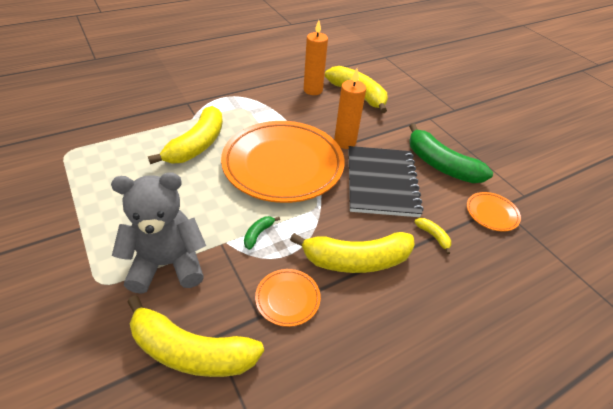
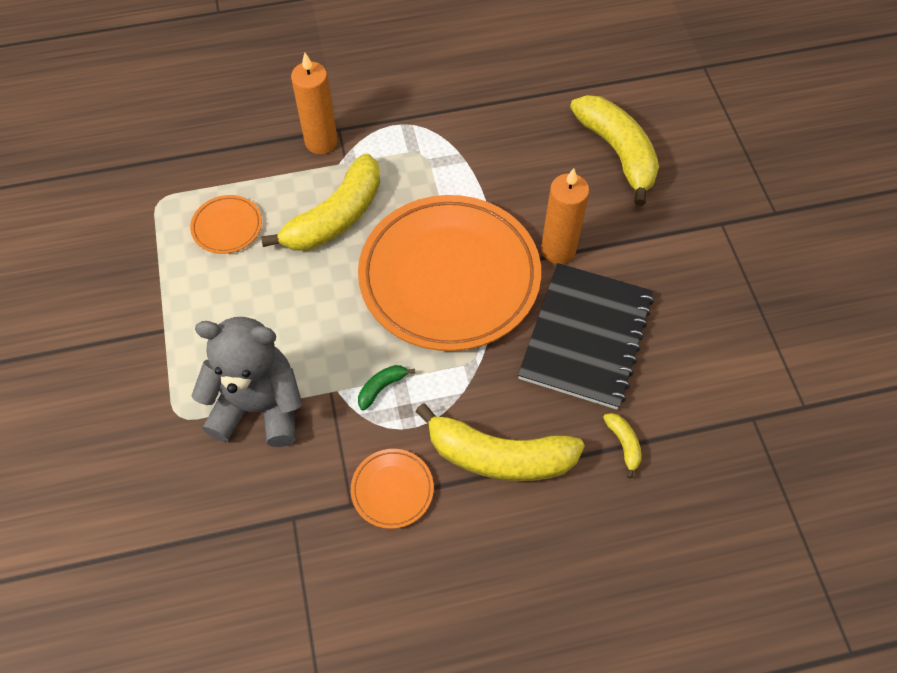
camera: 20 degrees right, 15 degrees up
yellow banana [128,295,264,377] -> none
orange candle [304,20,328,95] -> orange candle moved to [291,53,338,154]
green banana [409,124,493,183] -> none
orange plate [467,192,521,232] -> orange plate moved to [190,195,262,254]

